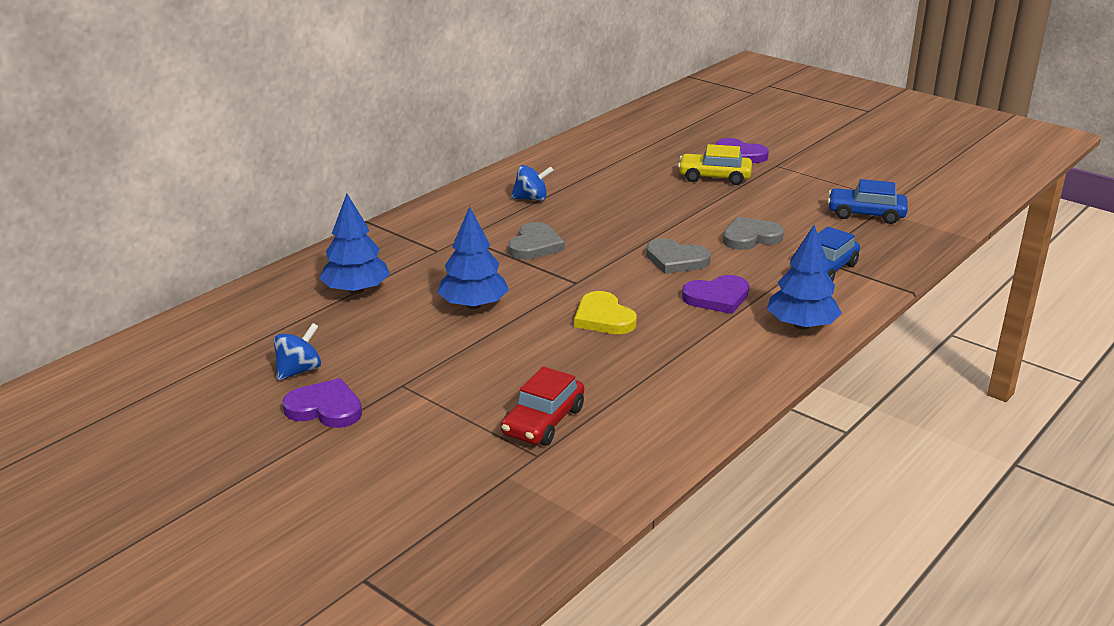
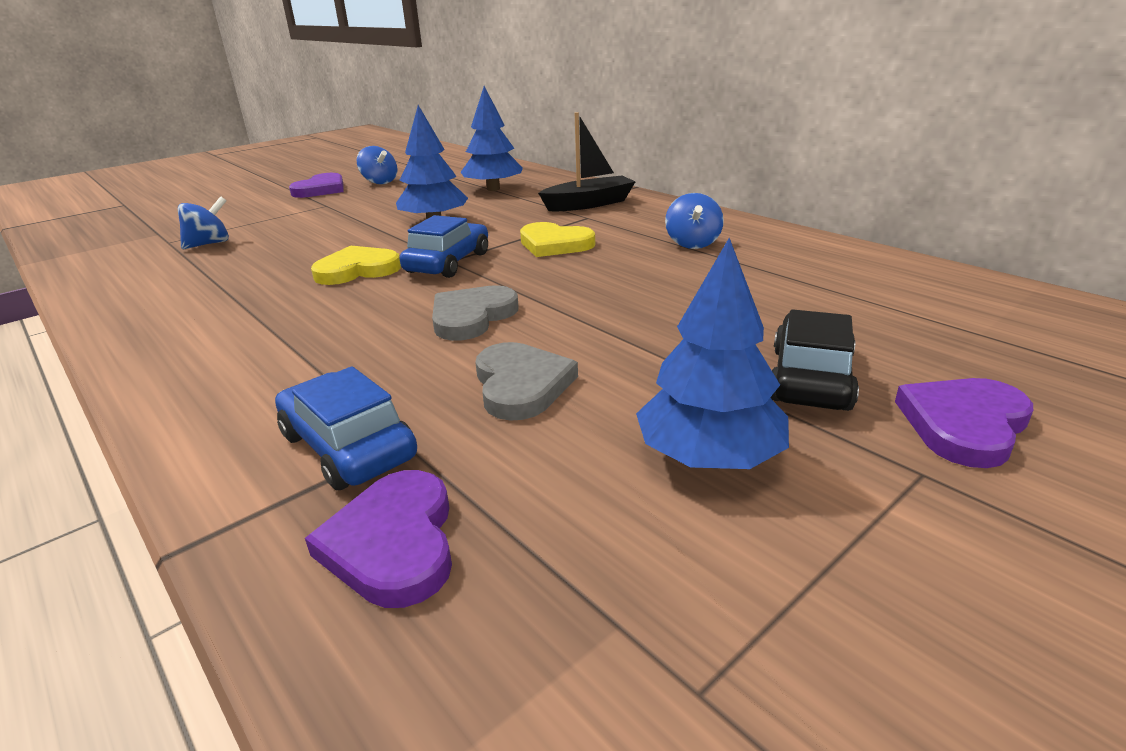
camera: 100 degrees right, 0 degrees up
red car [501,366,584,446] -> blue spinning top [178,196,229,249]
grey heart [509,222,565,260] -> yellow heart [520,222,595,257]
yellow car [678,144,752,185] -> black car [770,309,859,411]
purple heart [682,275,749,314] -> purple heart moved to [305,470,452,608]
blue tree [767,225,842,330] -> blue tree moved to [636,238,789,469]
blue car [828,179,908,224] -> blue car moved to [400,215,488,278]
none -> black boat [538,112,636,211]

